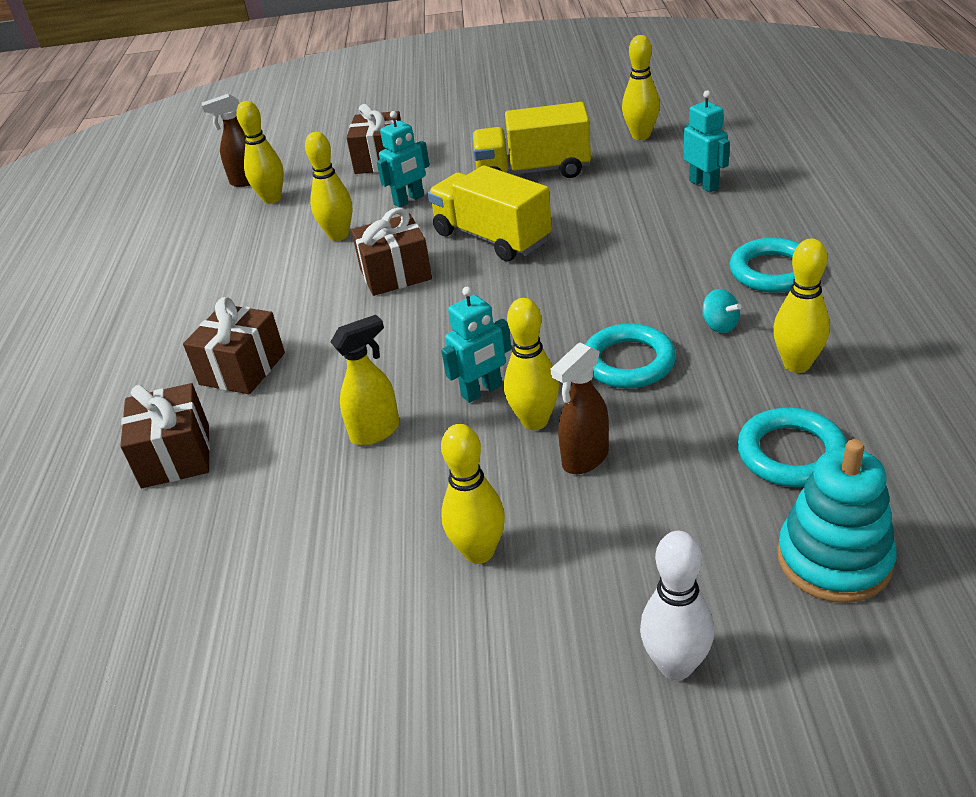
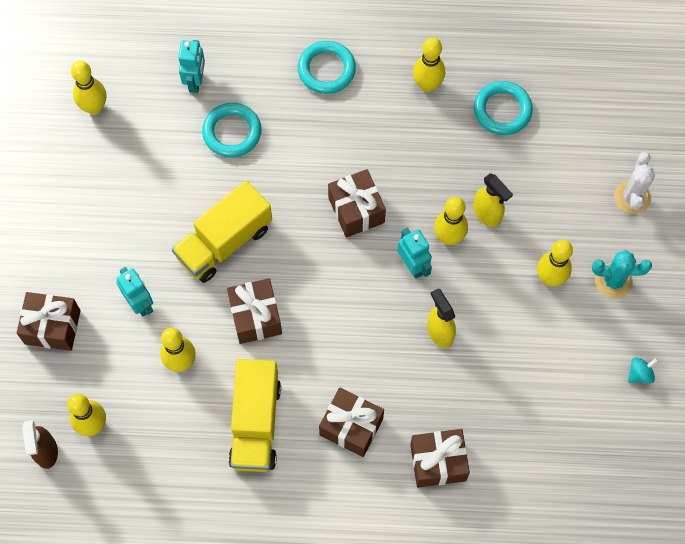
camera: 90 degrees left, 30 degrees up
yellow truck [472,102,591,178] -> yellow truck moved to [229,359,281,472]
brown spray bottle [551,342,609,474] -> yellow spray bottle [473,173,513,227]
turquoise ring [585,323,676,388] -> turquoise ring moved to [202,103,261,157]
white bowling pin [640,531,714,680] -> white cactus [614,152,655,214]
turquoise robot [684,90,730,193] -> turquoise robot turned 120 degrees clockwise [178,40,205,93]
turquoise spinning top [702,289,741,333] -> turquoise spinning top moved to [628,358,658,384]
turquoise stacking toy [777,439,896,603] -> none
none -> brown gift [328,169,386,238]
none -> turquoise cactus [592,250,652,299]

